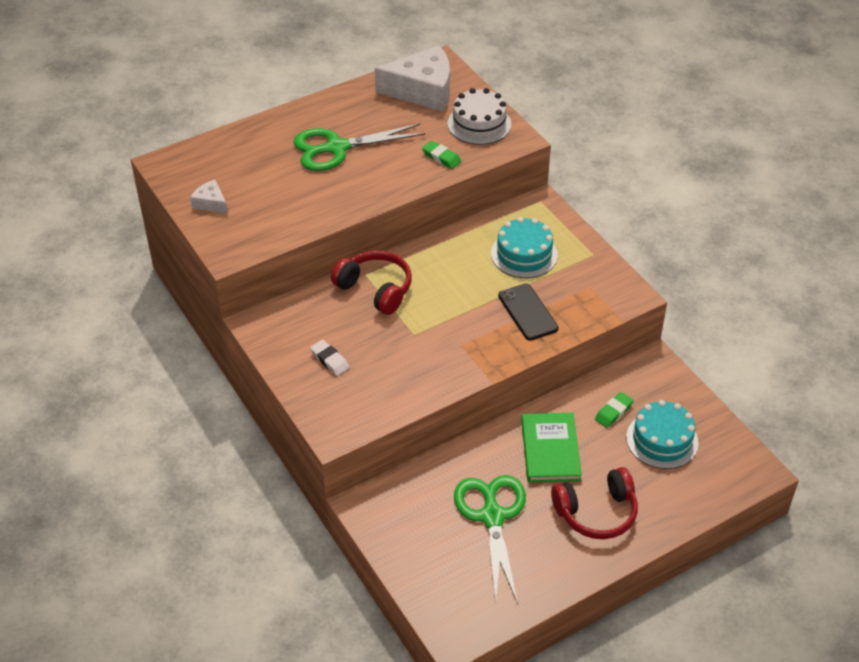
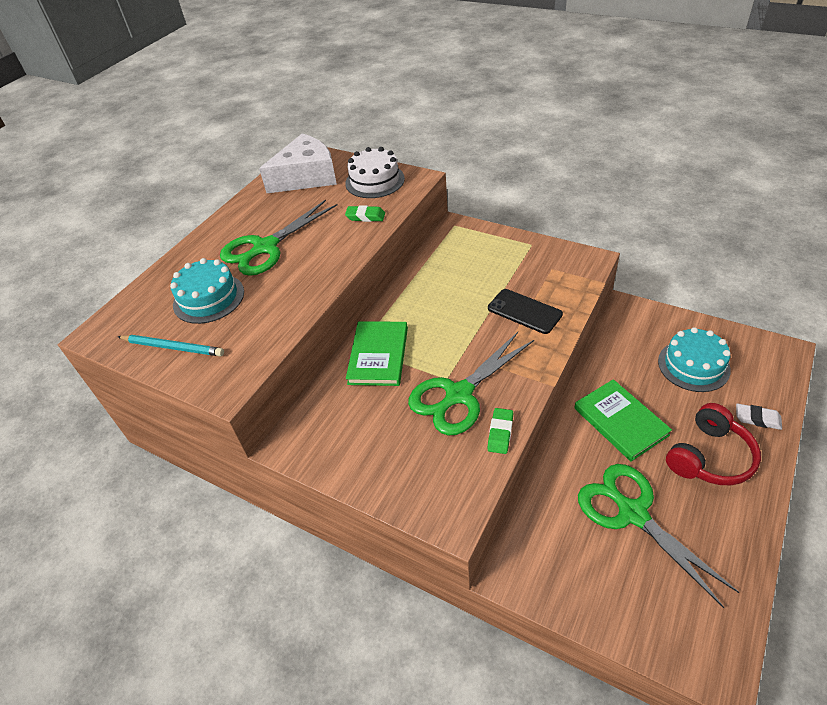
camera: 25 degrees left, 0 degrees up
white cheese [190,180,228,214] -> turquoise pencil [118,335,224,356]
white eraser [310,340,349,376] -> white eraser moved to [736,404,782,430]
red headphones [331,250,412,315] -> green book [346,321,408,386]
turquoise cake [491,217,558,278] -> turquoise cake moved to [170,258,244,324]
green eraser [595,392,633,428] -> green eraser moved to [487,408,513,454]
none -> green scissors [408,332,534,435]

